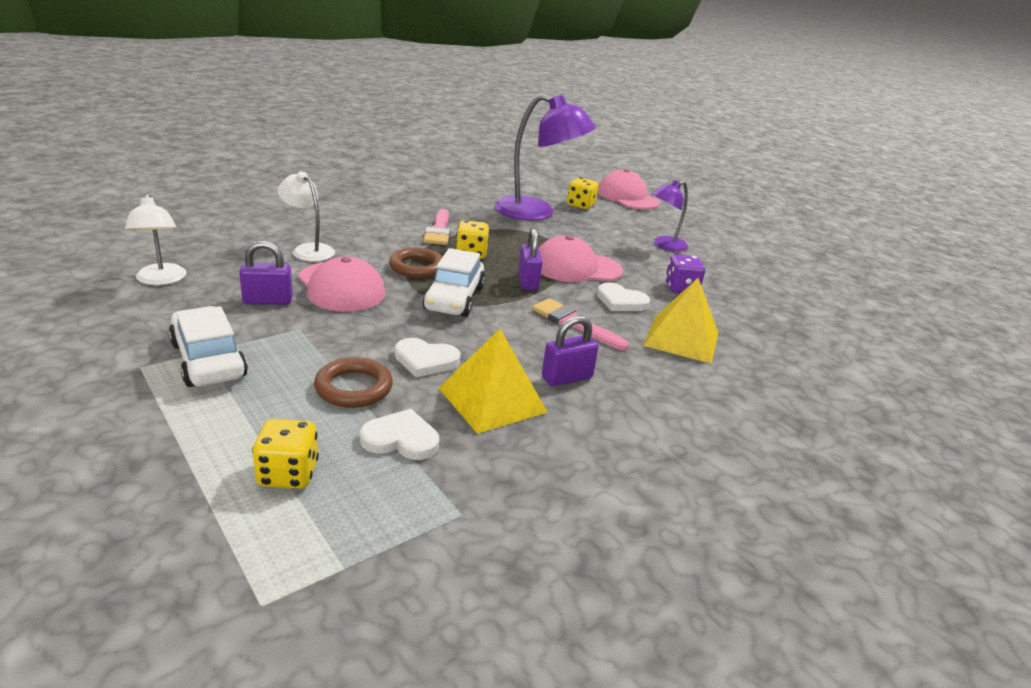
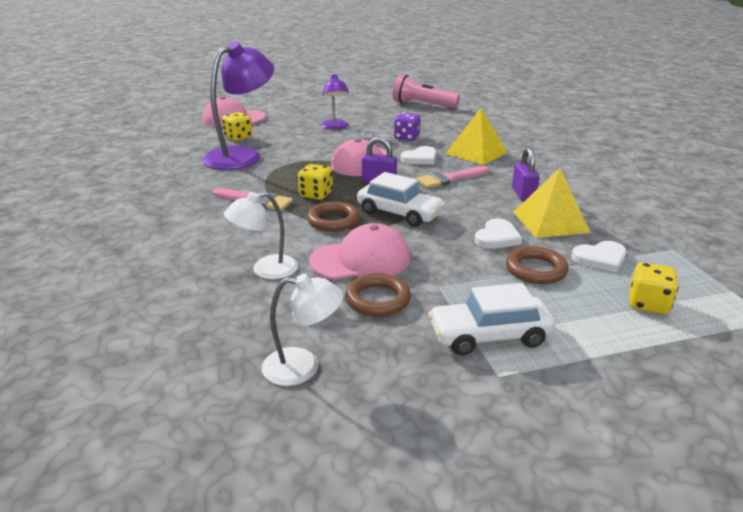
camera: 65 degrees left, 0 degrees up
purple padlock [239,241,293,305] -> brown ring [345,273,411,317]
white heart [360,409,439,460] -> white heart turned 135 degrees counterclockwise [572,241,627,273]
none -> pink flashlight [393,75,460,108]

